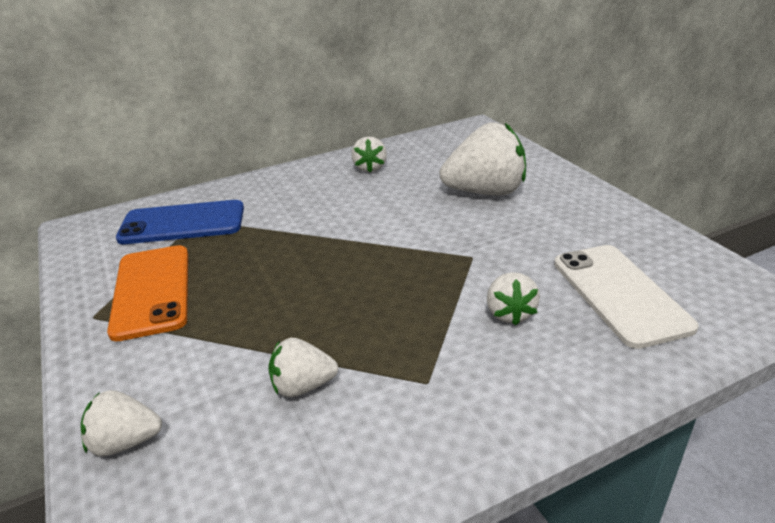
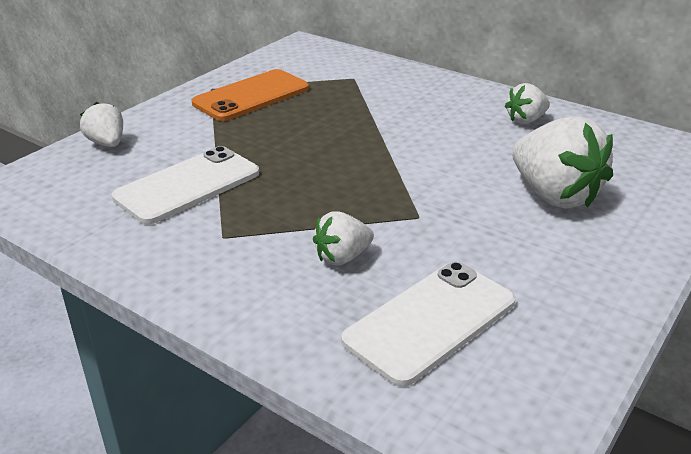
camera: 60 degrees right, 0 degrees up
blue phone [116,200,244,244] -> none
white strawberry [268,338,338,397] -> white phone [111,146,259,224]

